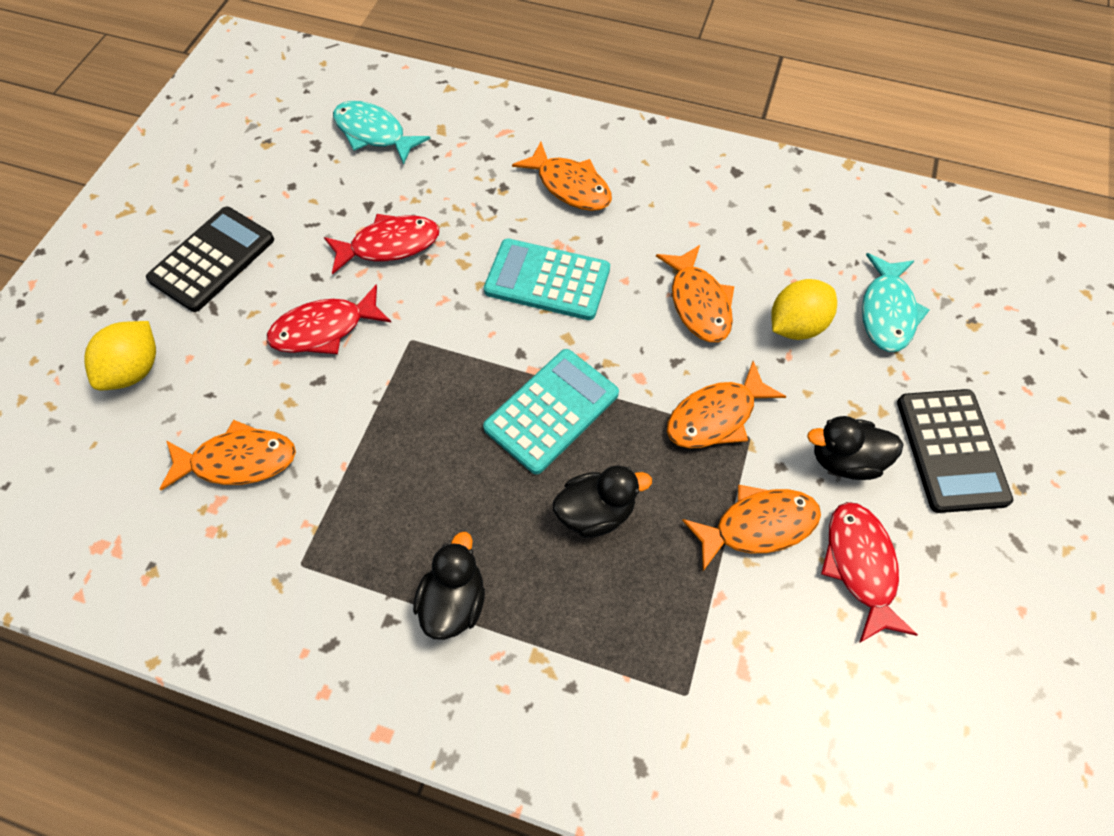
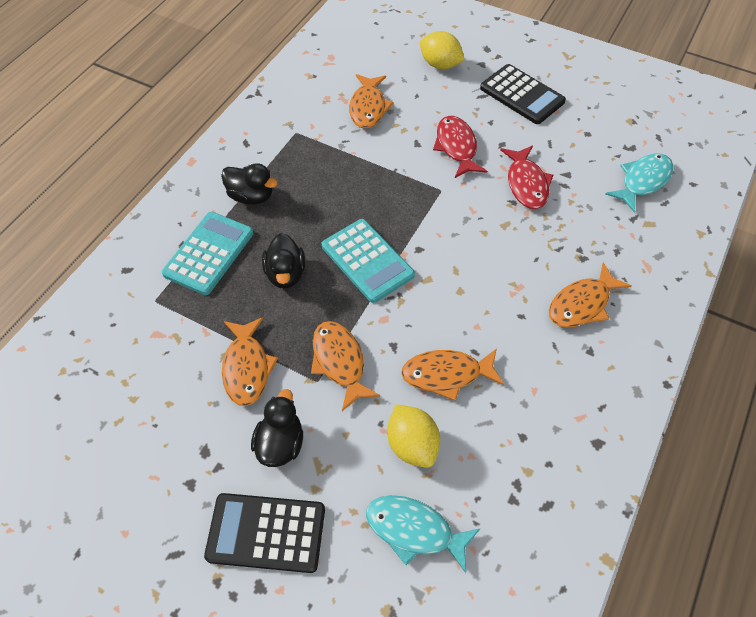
camera: 100 degrees right, 5 degrees down
turquoise calculator [484,239,610,320] -> turquoise calculator moved to [162,212,253,295]
red fish [821,502,918,643] -> none

